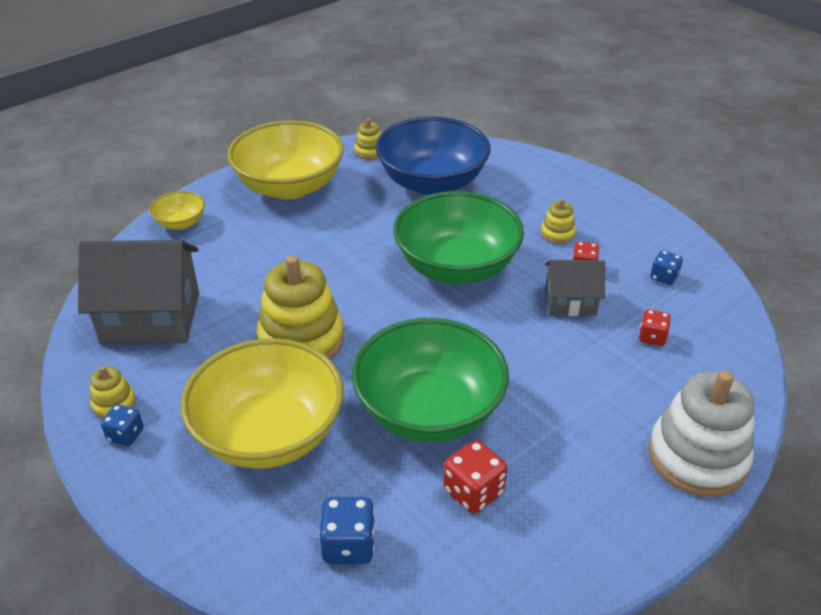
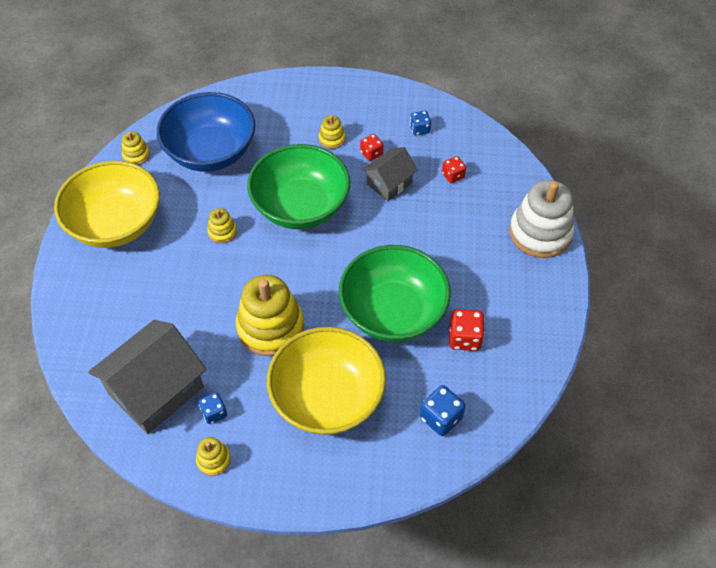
camera: 45 degrees left, 15 degrees up
blue dice [101,404,143,446] -> blue dice moved to [199,392,227,424]
yellow bowl [149,191,205,230] -> none
none -> yellow stacking toy [207,208,237,243]

